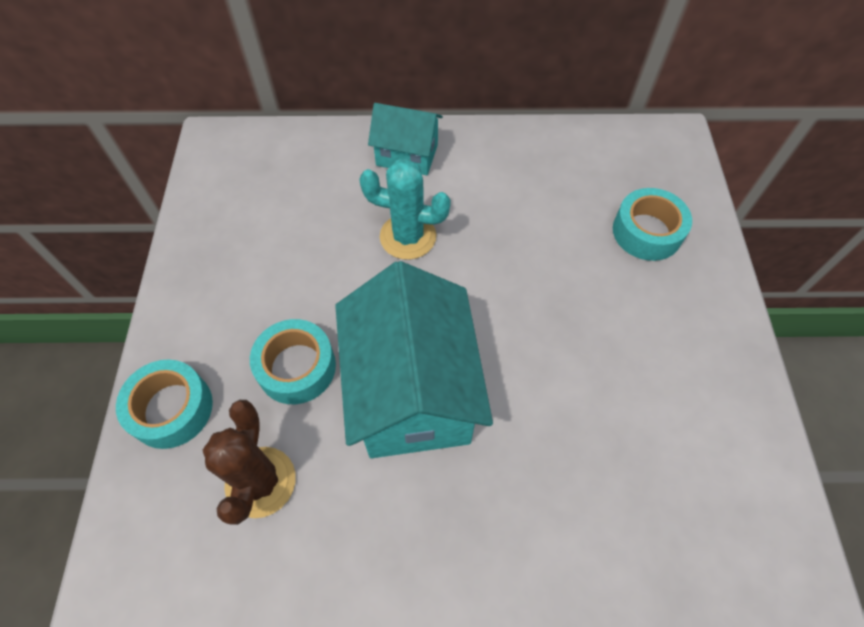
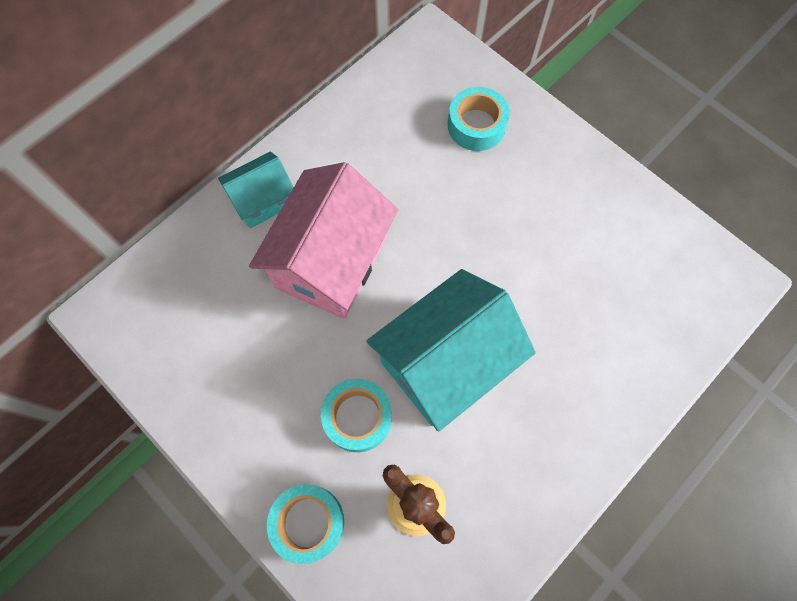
camera: 45 degrees left, 10 degrees up
turquoise house [335,261,493,458] -> turquoise house turned 75 degrees counterclockwise [366,269,536,432]
turquoise cactus [359,159,451,260] -> pink house [249,162,398,319]

